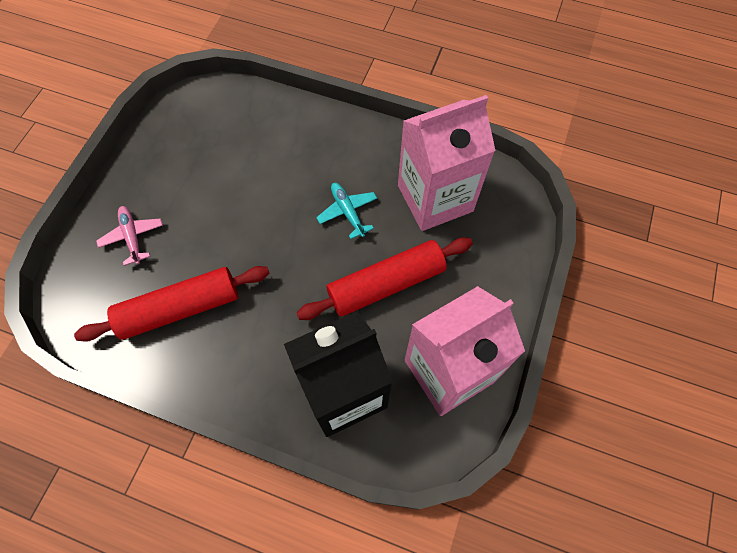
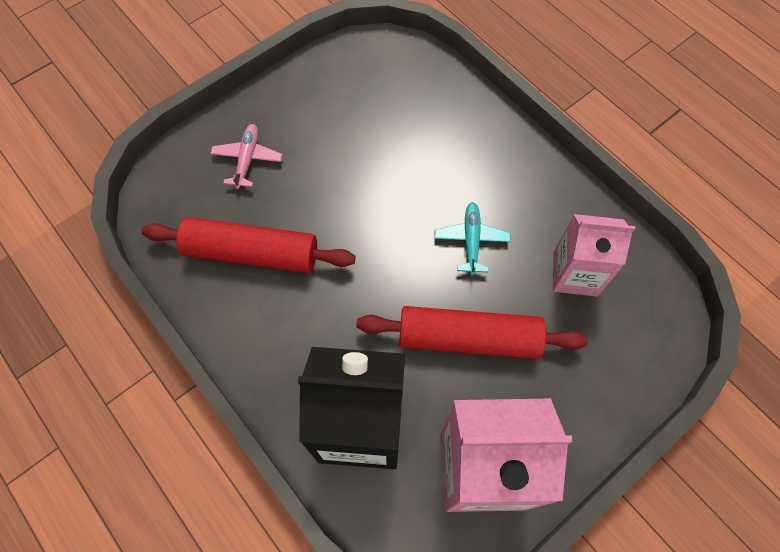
camera: 30 degrees right, 0 degrees up
pink carton [398,95,496,231] -> pink carton [553,214,635,297], size x0.64

